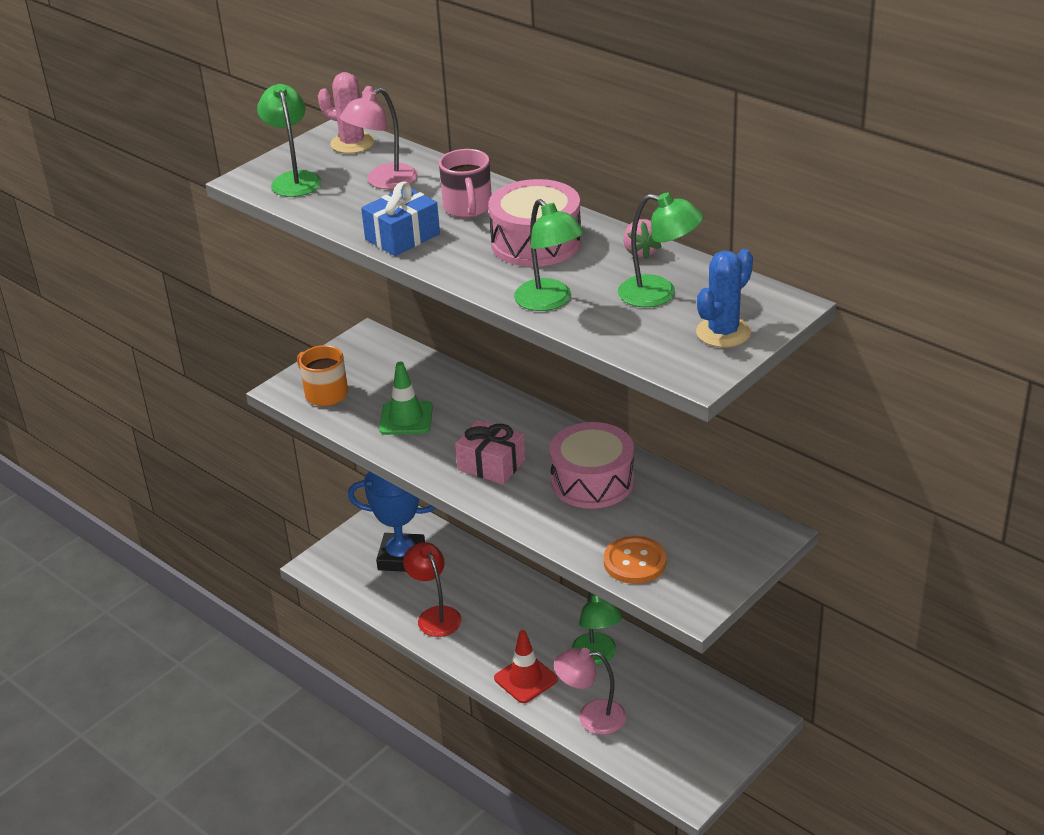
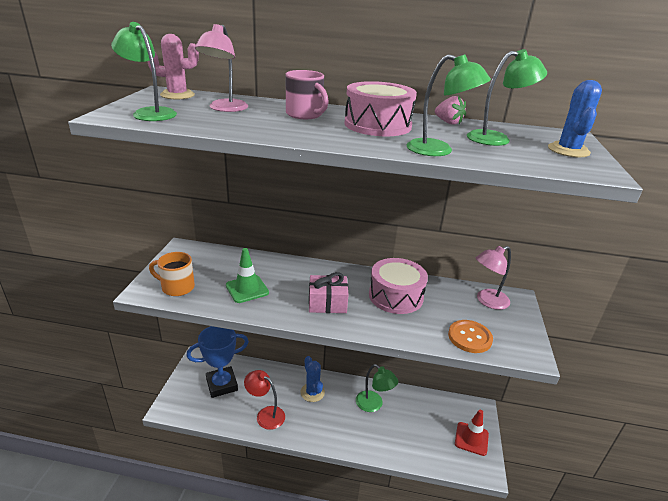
camera: 35 degrees left, 5 degrees down
blue gift [361,181,440,256] -> none
red traffic cone [494,630,558,703] -> red traffic cone moved to [455,410,489,456]
pink lamp [554,648,626,735] -> pink lamp moved to [476,246,511,310]
none -> blue cactus [300,356,325,402]

